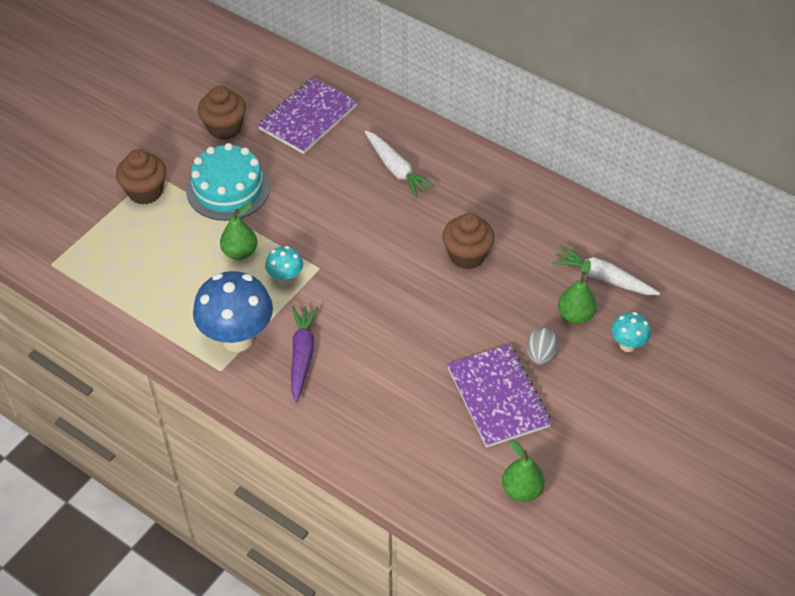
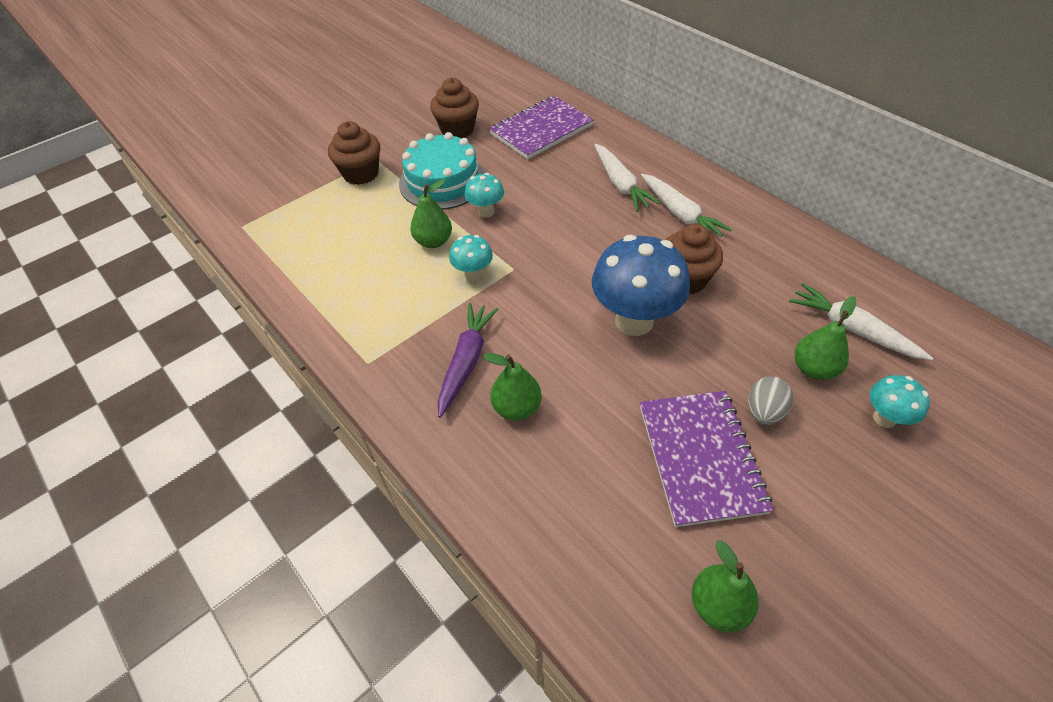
camera: 15 degrees right, 0 degrees up
blue mushroom [193,271,273,352] -> blue mushroom moved to [592,235,690,336]
none -> turquoise mushroom [464,173,504,218]
none -> green pear [484,353,542,420]
none -> white carrot [641,174,732,237]

